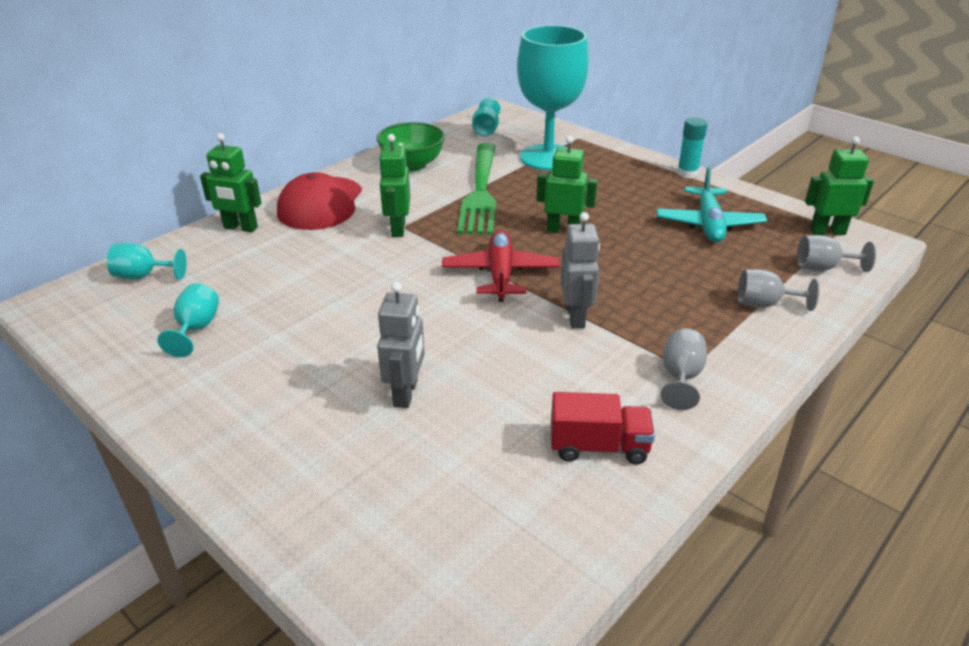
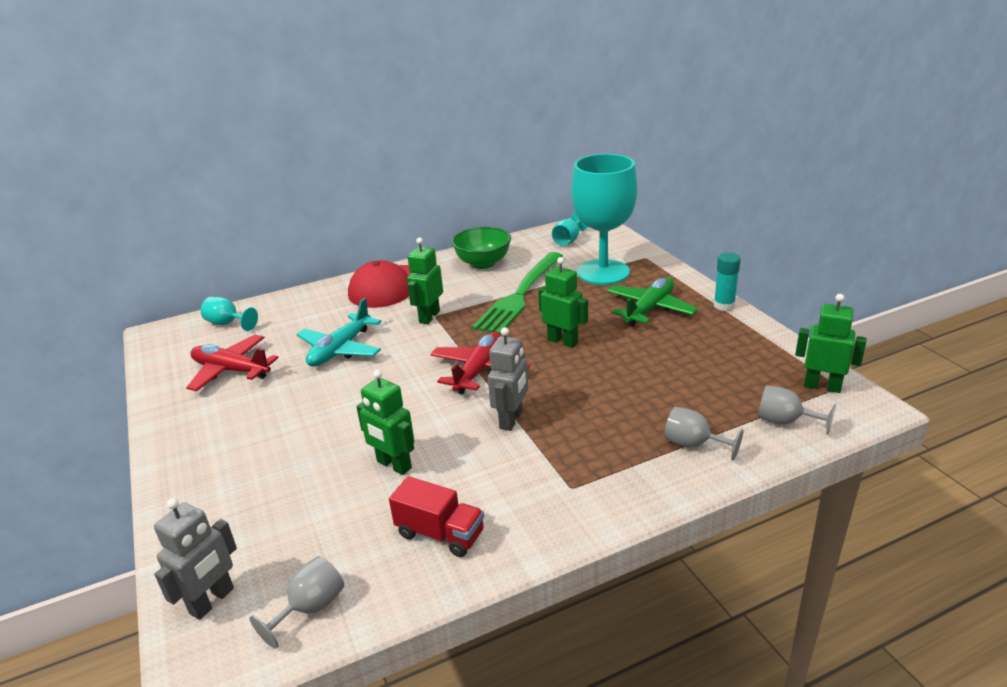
camera: 25 degrees right, 5 degrees down
turquoise goblet [157,283,219,357] -> red plane [186,334,279,391]
green robot [200,133,261,232] -> green robot moved to [356,370,415,475]
grey robot [377,282,425,408] -> grey robot moved to [154,498,237,620]
turquoise plane [656,167,767,242] -> turquoise plane moved to [296,298,382,367]
grey goblet [660,329,707,410] -> grey goblet moved to [249,556,344,649]
none -> green plane [607,277,698,326]

